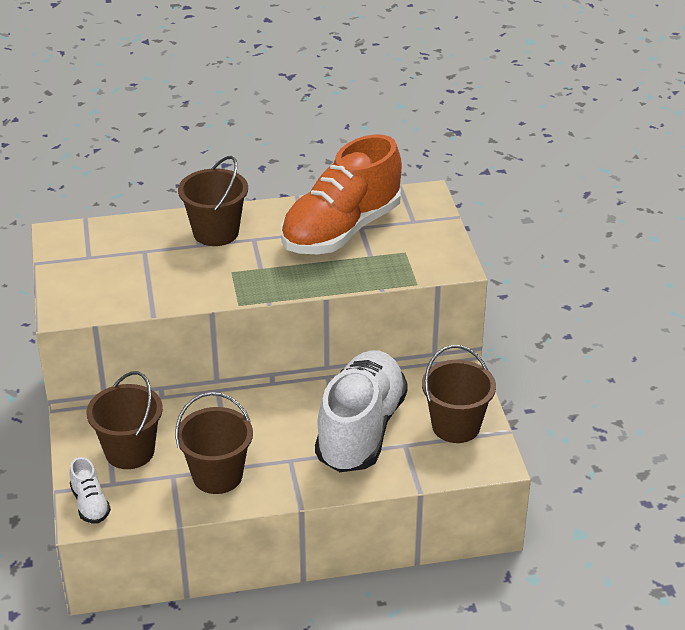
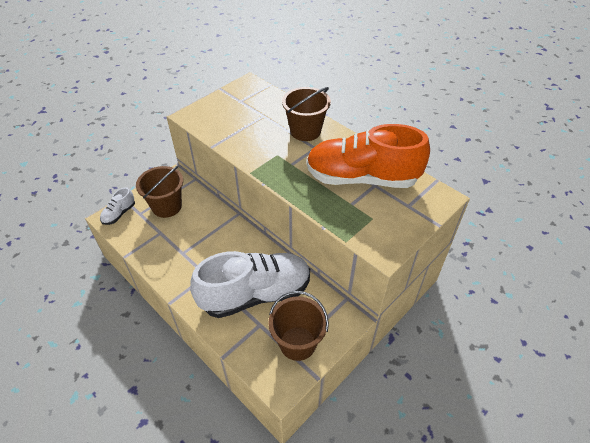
camera: 55 degrees right, 10 degrees up
brown bucket [175,392,253,494] -> none

